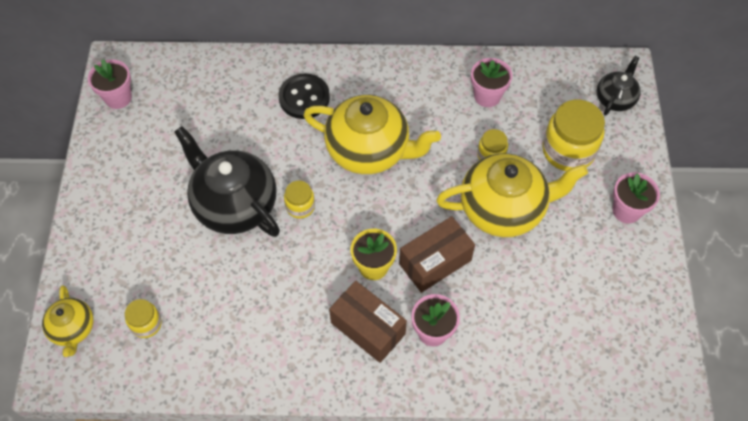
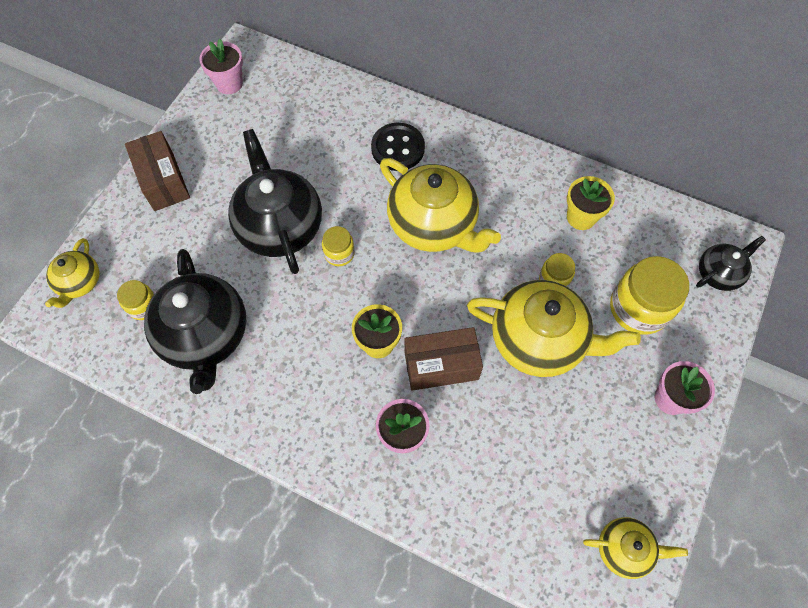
camera: 25 degrees right, 5 degrees up
brown box [329,281,407,363] -> brown box moved to [125,131,190,211]
pink flower pot [471,58,513,107] -> yellow flower pot [567,176,615,230]
none -> black teapot [144,249,246,394]
none -> yellow teapot [583,517,688,579]

